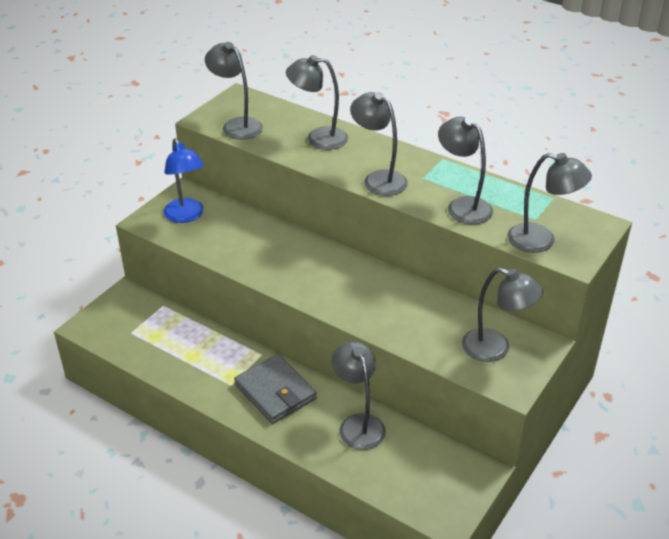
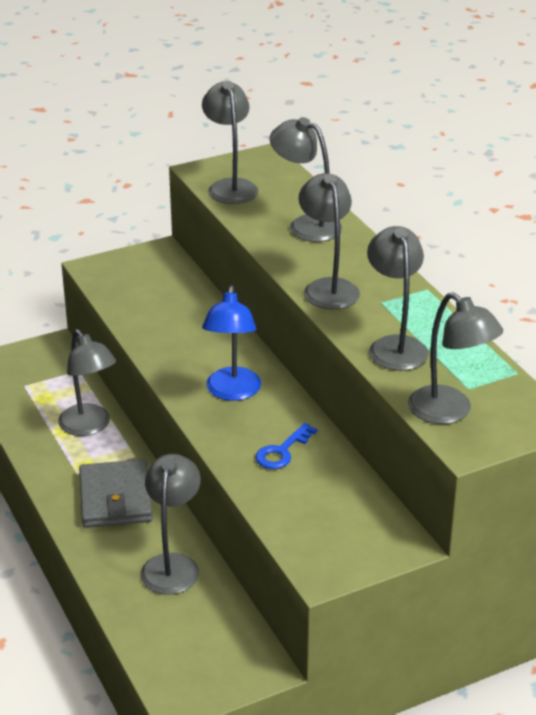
camera: 30 degrees right, 5 degrees down
blue lamp [163,138,204,223] -> blue lamp moved to [202,285,261,401]
grey lamp [462,268,543,362] -> grey lamp moved to [58,329,116,436]
none -> blue key [255,423,318,469]

